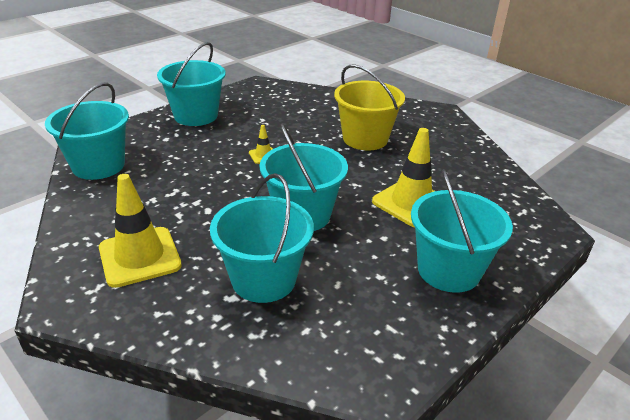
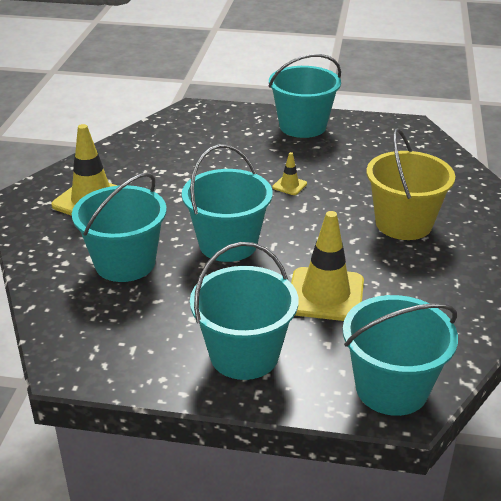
camera: 55 degrees right, 0 degrees up
turquoise bucket [45,83,129,180] -> turquoise bucket moved to [343,295,458,416]

